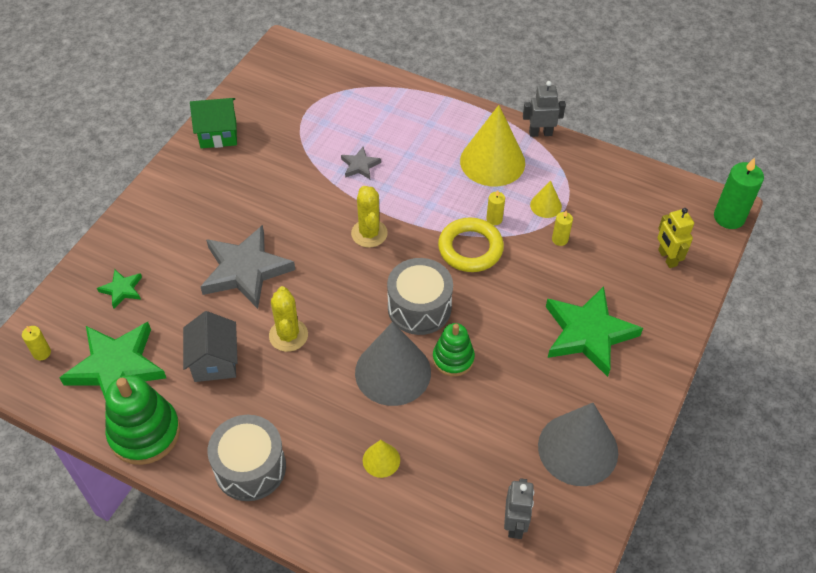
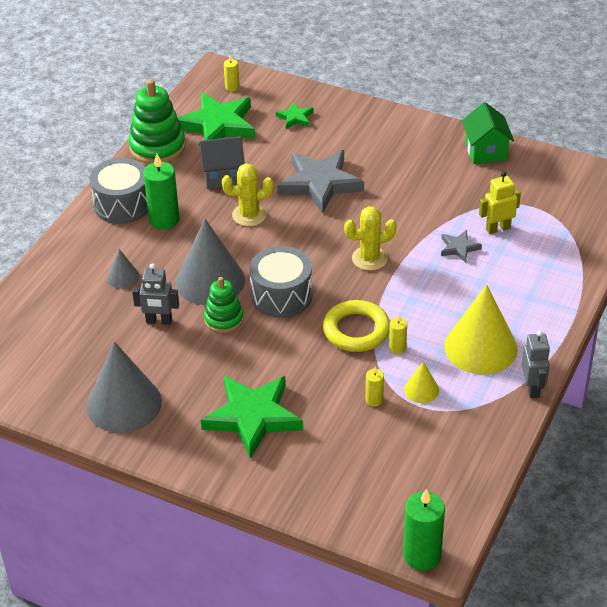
camera: 90 degrees right, 10 degrees down
yellow cone [363,440,400,478] -> grey cone [107,249,140,289]
grey robot [504,478,534,539] -> grey robot moved to [132,263,179,325]
yellow robot [657,208,694,268] -> yellow robot moved to [479,172,521,234]
none -> green candle [143,154,179,230]

